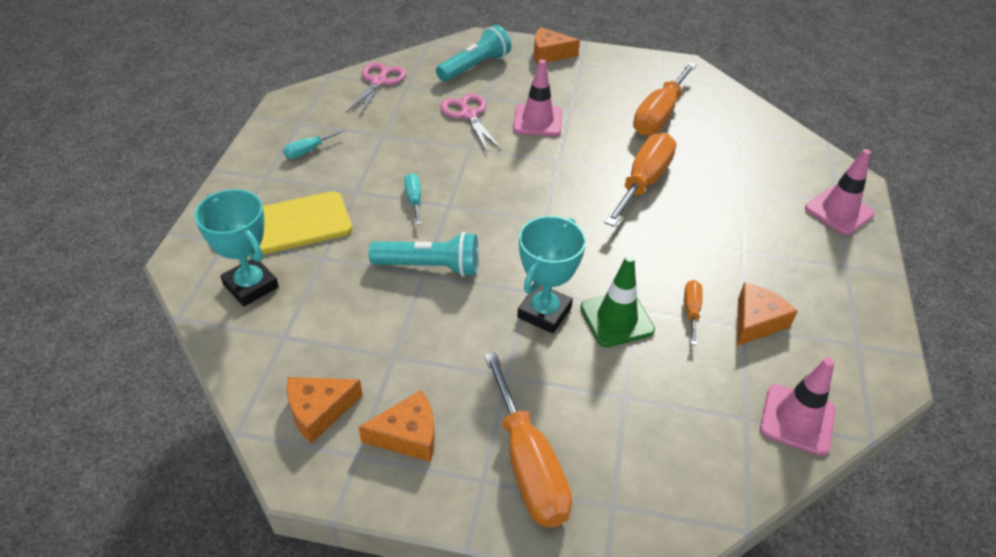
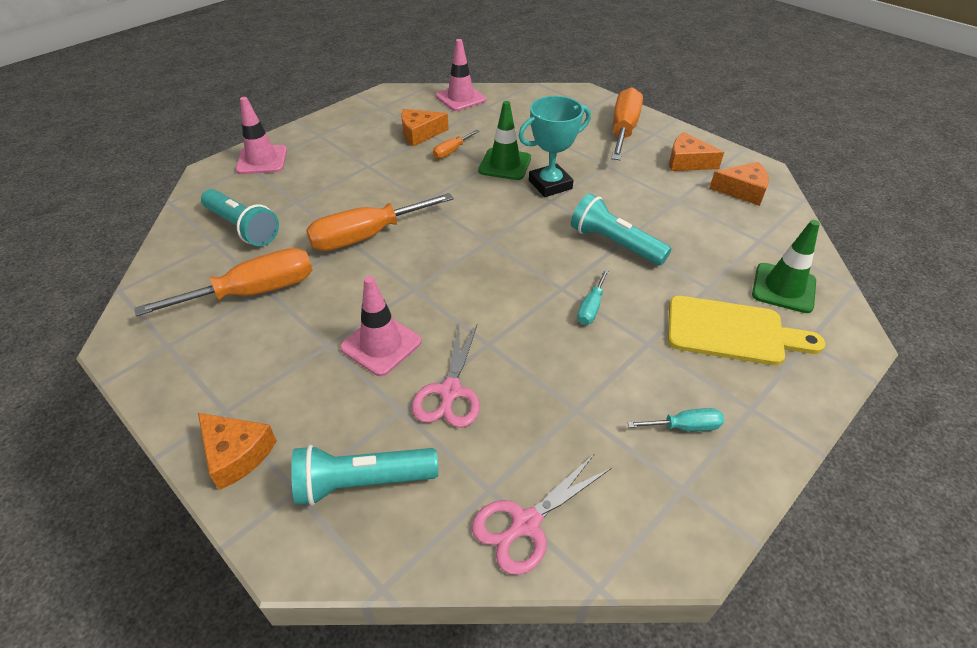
camera: 145 degrees left, 0 degrees up
turquoise trophy [194,189,279,307] -> green traffic cone [752,220,820,313]
none -> turquoise flashlight [201,189,279,246]

